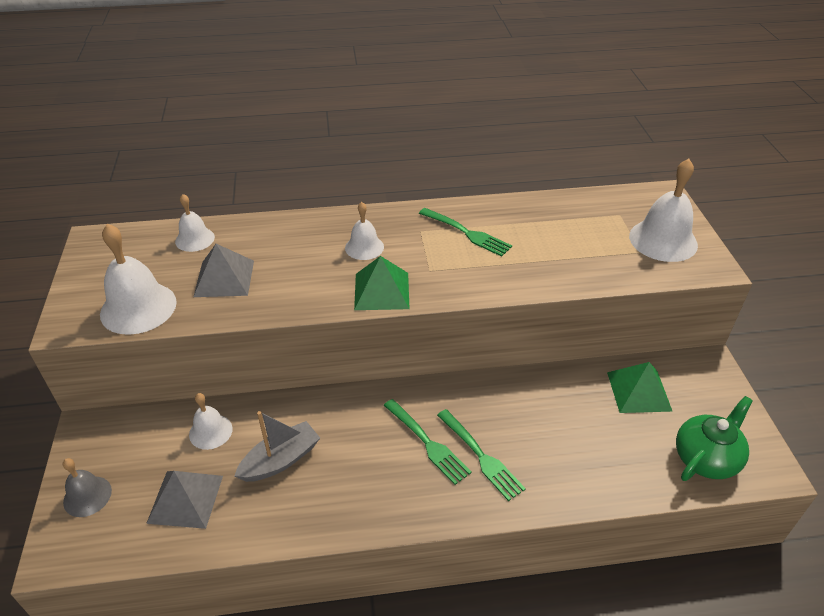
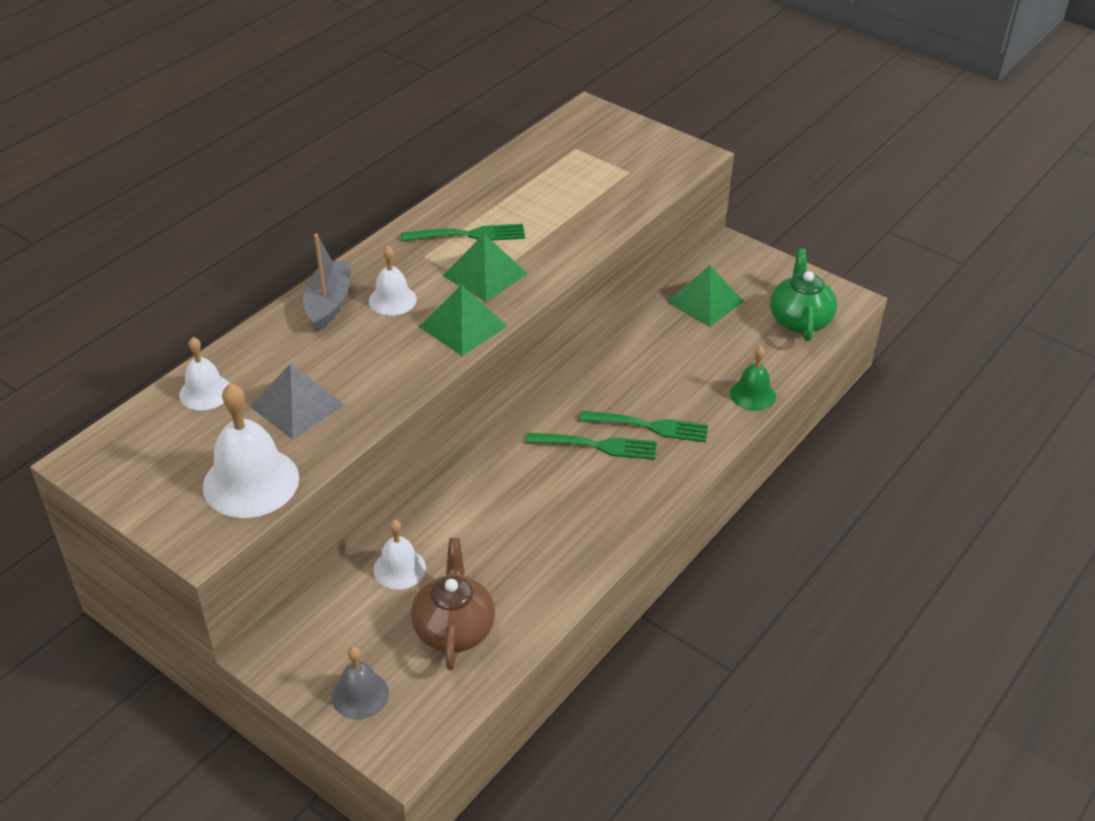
camera: 45 degrees left, 0 degrees up
grey pyramid [146,471,223,529] -> brown teapot [411,538,495,670]
grey boat [234,411,320,482] -> grey boat moved to [303,234,352,331]
white bell [629,159,698,262] -> none
none -> green pyramid [443,234,527,302]
none -> green bell [730,346,776,411]

